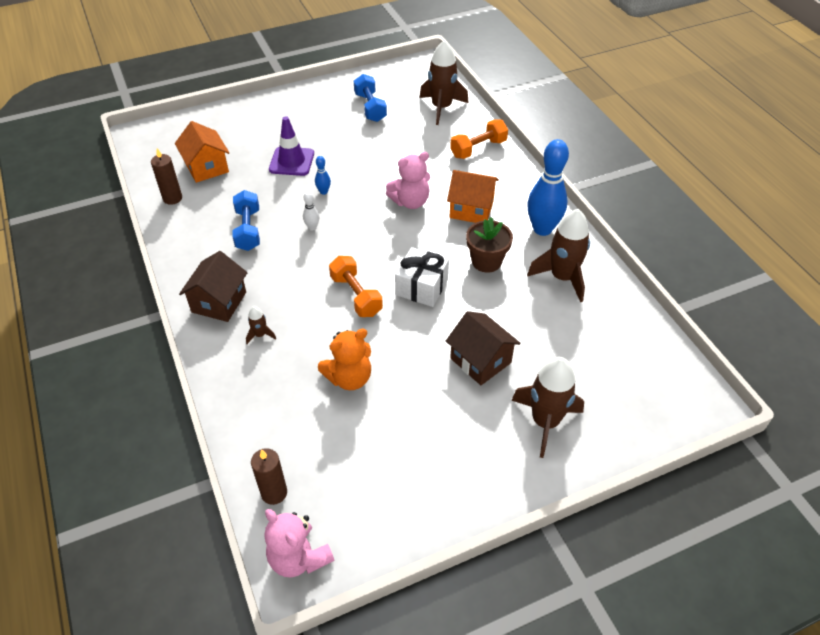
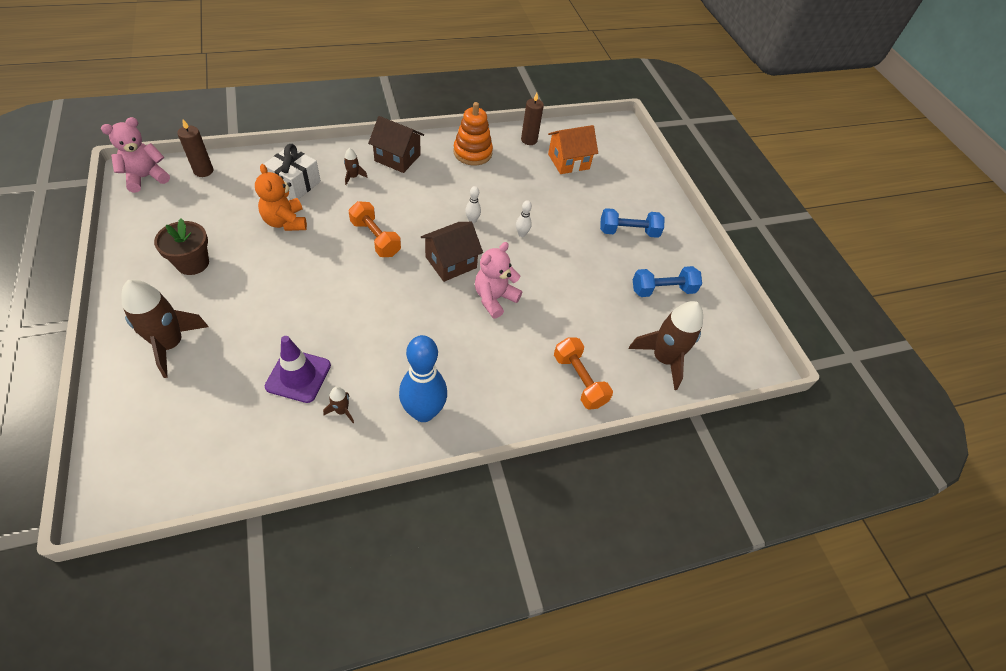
camera: 90 degrees right, 5 degrees up
blue dumbbell [232,190,260,251] -> blue dumbbell moved to [600,208,665,238]
purple traffic cone [269,116,314,176] -> purple traffic cone moved to [265,336,331,403]
blue bowling pin [315,156,331,195] -> white bowling pin [516,200,532,237]
orange dumbbell [329,256,383,317] -> orange dumbbell turned 75 degrees clockwise [349,201,401,257]
pink teddy bear [386,152,430,209] -> pink teddy bear turned 60 degrees clockwise [475,242,522,319]
white gift [395,247,449,307] -> white gift moved to [264,144,321,199]
brown house [446,311,521,385] -> brown house moved to [421,222,483,282]
orange house [447,170,499,223] -> none
brown flower pot [466,217,513,272] -> brown flower pot moved to [154,218,209,275]
brown rocket [527,209,590,302] -> brown rocket [323,387,354,423], size x0.45
none -> orange stacking toy [453,102,493,166]

